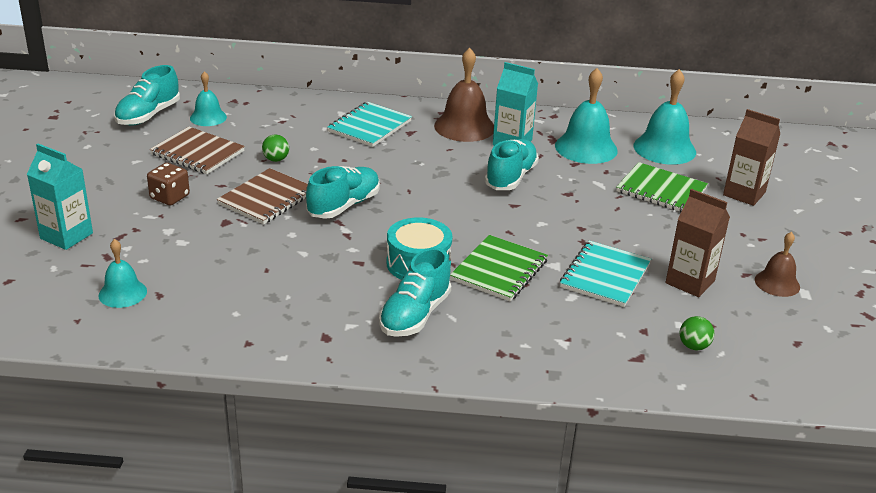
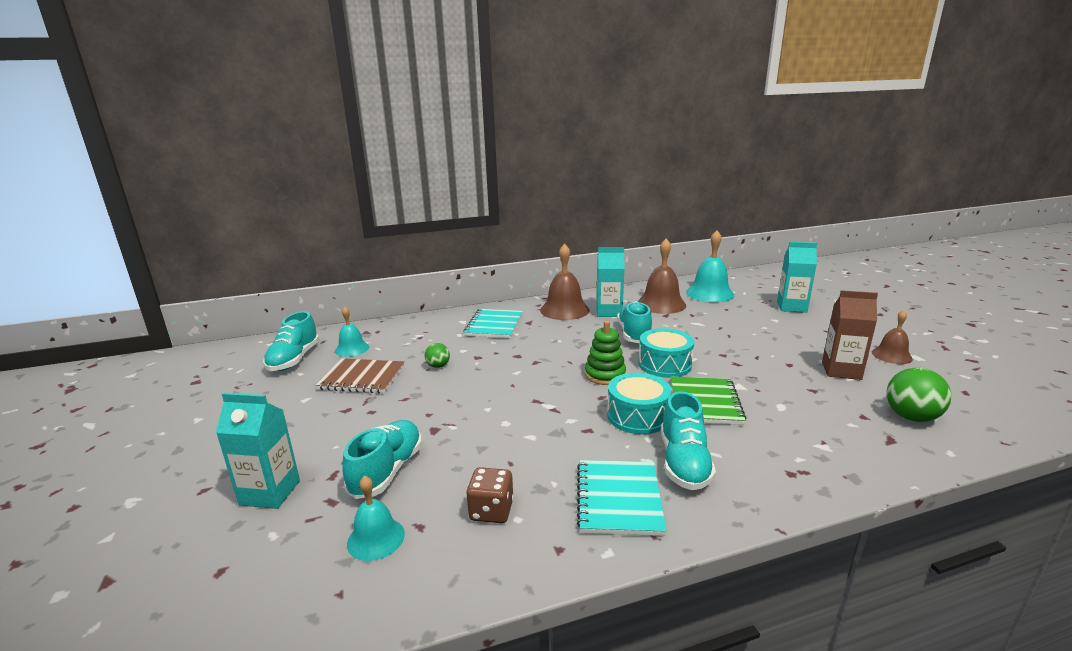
camera: 20 degrees left, 10 degrees down
brown dice [147,163,190,205] -> brown dice moved to [466,467,514,523]
brown notebook [217,168,308,224] -> none
turquoise shoe [306,166,380,219] -> turquoise shoe moved to [342,420,422,499]
turquoise bell [555,68,618,164] -> brown bell [637,239,686,314]
turquoise notebook [560,240,651,307] -> turquoise notebook moved to [577,460,667,536]
green notebook [616,162,708,212] -> none
green ball [680,316,714,350] -> green ball [887,368,951,422], size x1.76
brown carton [723,109,780,206] -> turquoise carton [777,242,817,313]
none -> green stacking toy [585,321,626,385]
none -> turquoise drum [638,328,694,378]

